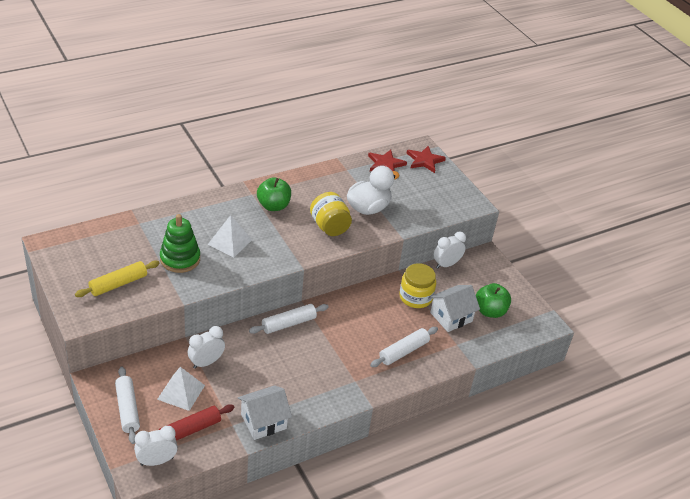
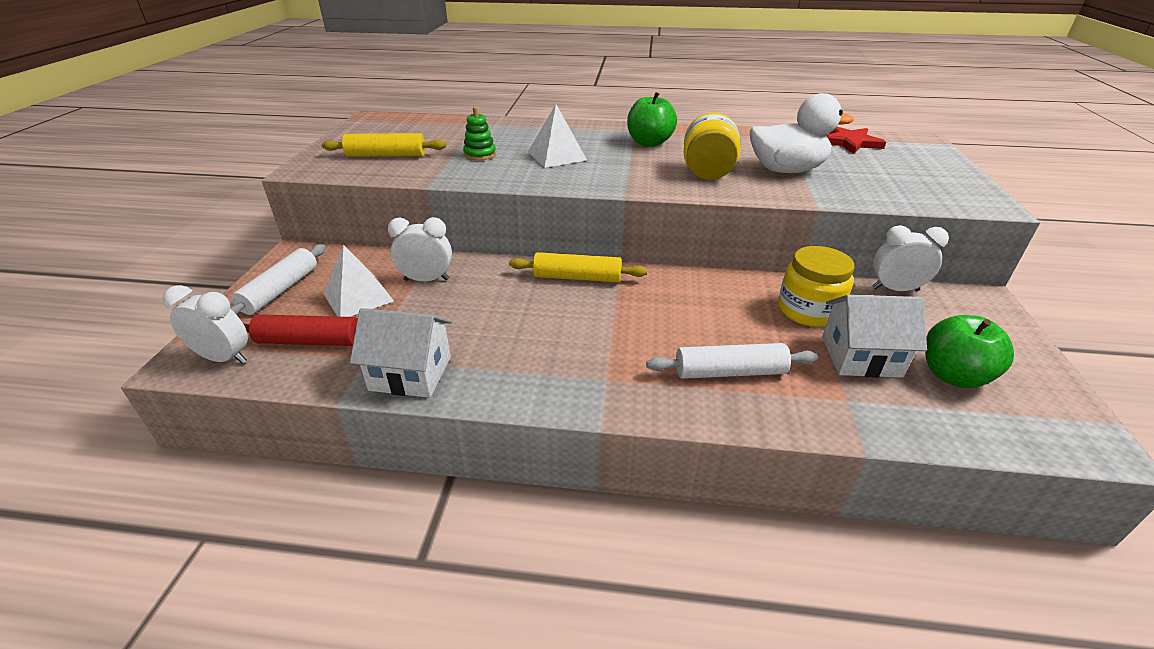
camera: 40 degrees right, 5 degrees down
green stacking toy [160,214,200,273] -> green stacking toy [463,107,496,161], size x0.58
white rolling pin [249,304,329,334] -> yellow rolling pin [509,252,647,283]
red star [406,146,446,173] -> none

